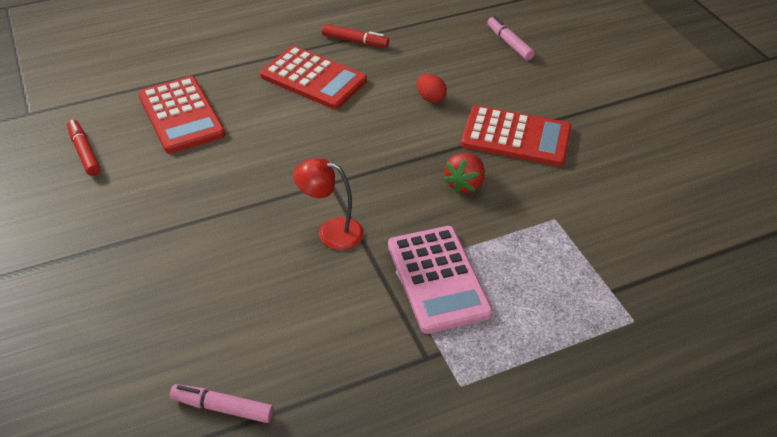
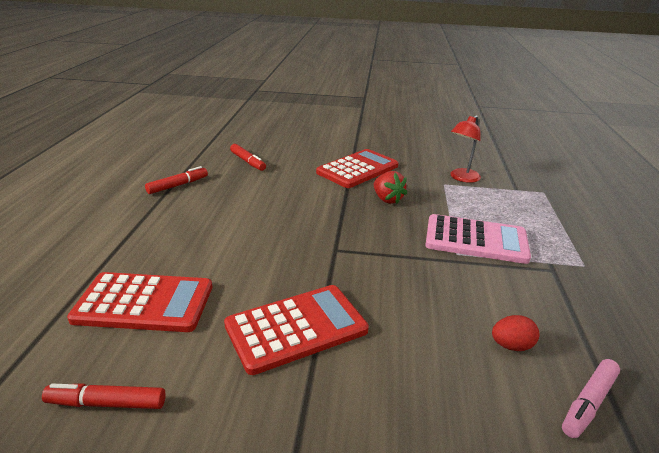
camera: 60 degrees left, 15 degrees down
red calculator [260,46,367,109] -> red calculator moved to [224,285,369,375]
red lamp [293,158,364,250] -> red lamp moved to [450,115,481,183]
red egg [417,74,447,103] -> red egg moved to [492,315,539,351]
pink marker [487,16,535,60] -> none
none -> red marker [230,144,266,171]

